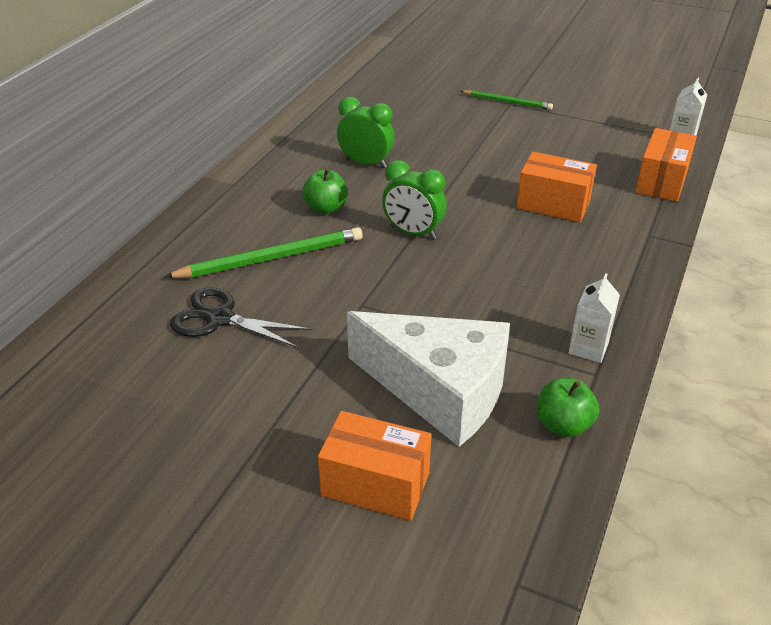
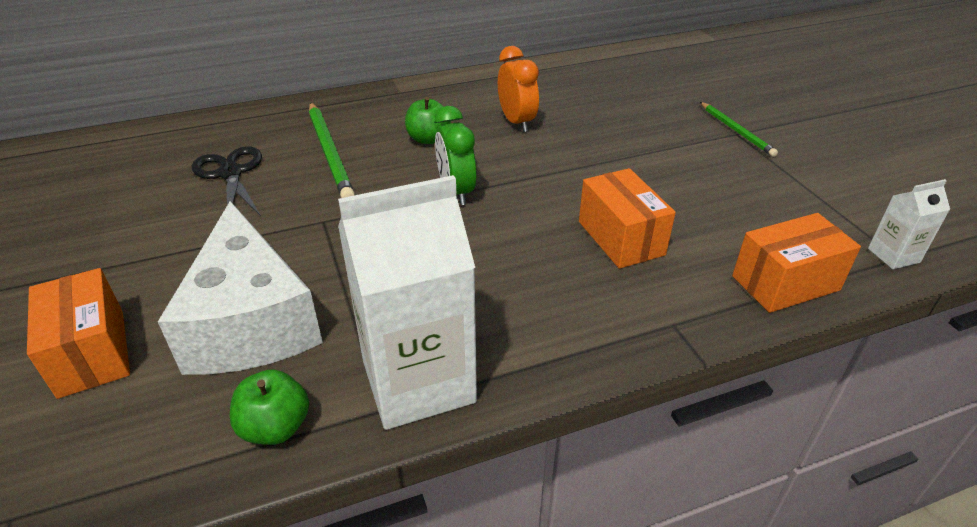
camera: 45 degrees right, 0 degrees up
green pencil [164,227,363,278] -> green pencil turned 45 degrees clockwise [309,103,355,198]
green clock [337,97,395,168] -> orange clock [498,46,539,132]
white carton [569,273,620,363] -> white carton [338,175,477,430], size x2.19

